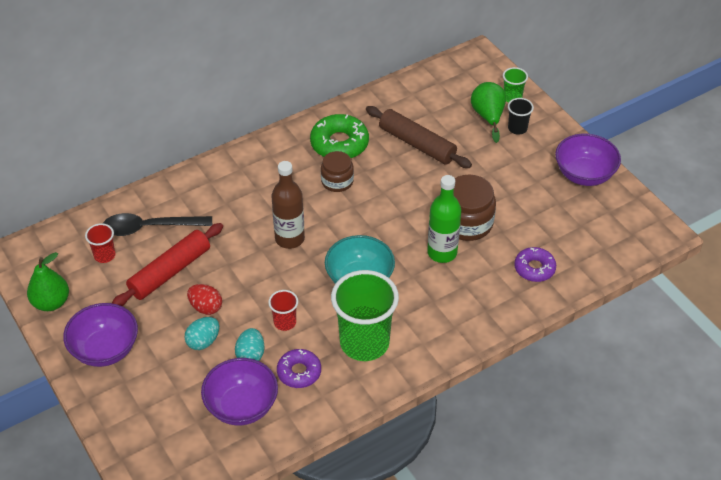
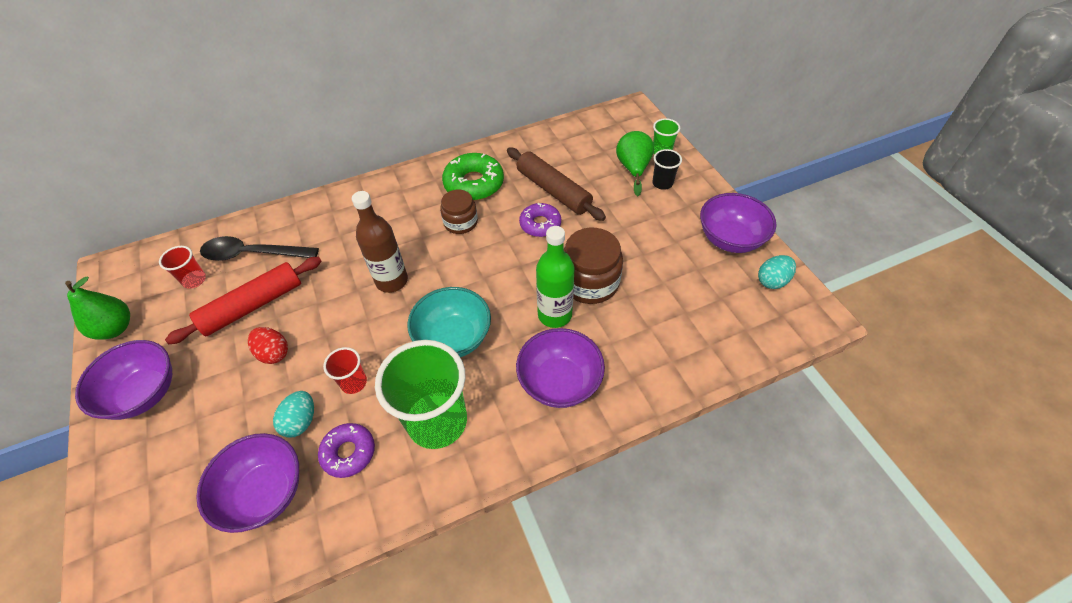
camera: 10 degrees right, 5 degrees up
turquoise egg [185,317,219,350] -> turquoise egg moved to [758,255,796,289]
purple donut [514,247,556,282] -> purple donut moved to [519,203,561,237]
none -> purple bowl [516,328,605,408]

